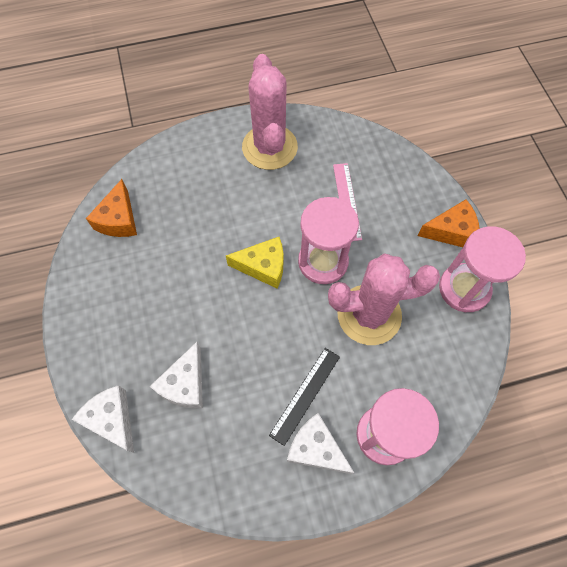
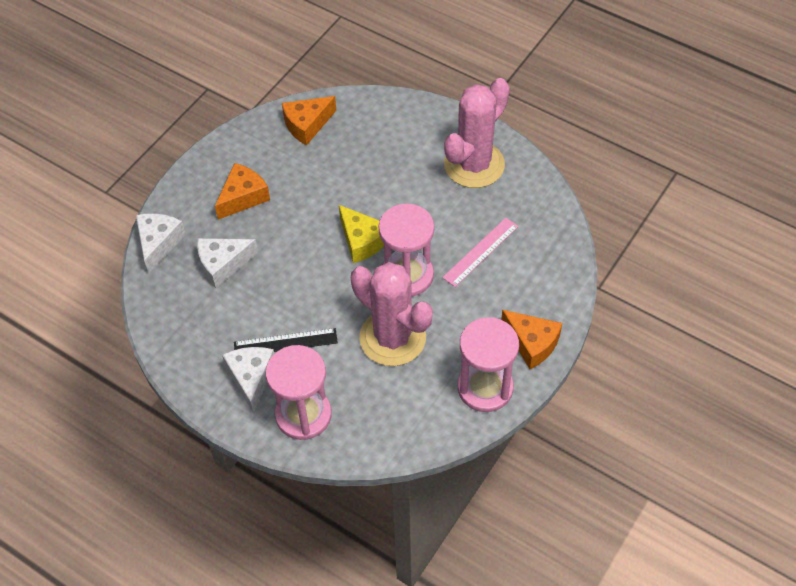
camera: 50 degrees right, 10 degrees down
none -> orange cheese [215,163,270,220]

